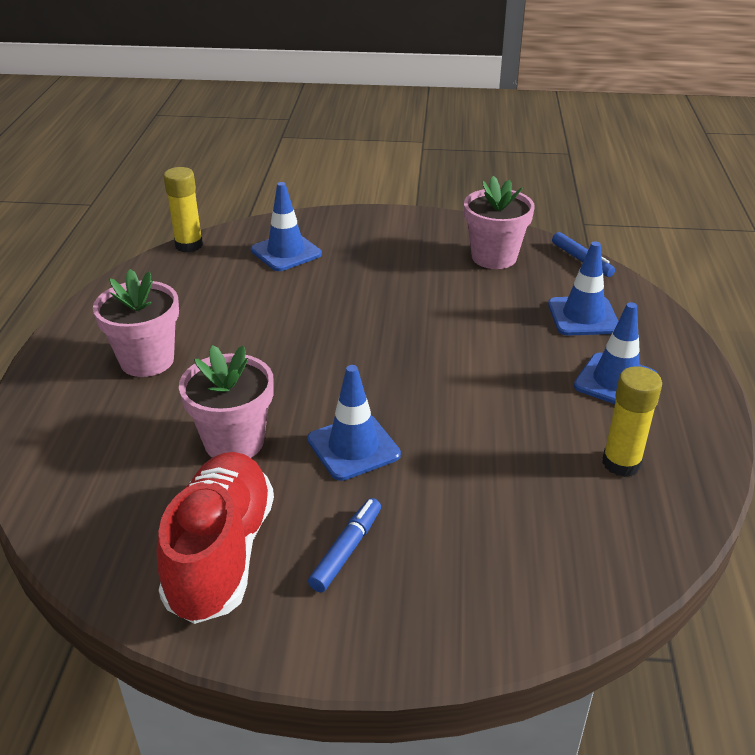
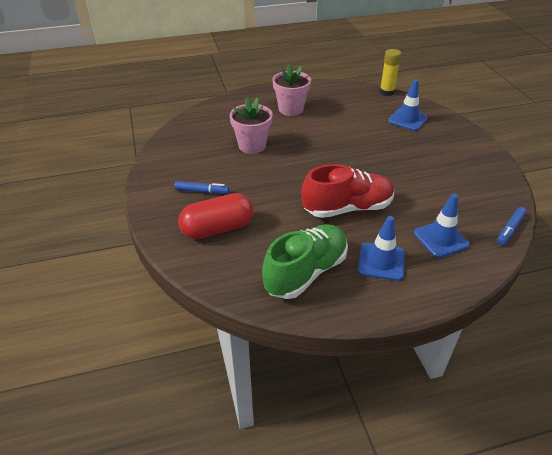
camera: 70 degrees right, 5 degrees up
red shoe [157,452,274,624] -> red shoe moved to [301,164,394,218]
blue traffic cone [307,365,401,481] -> none
pink flower pot [464,176,535,269] -> none
yellow glue stick [602,366,662,477] -> green shoe [262,224,348,299]
none -> red capsule [178,193,254,239]

